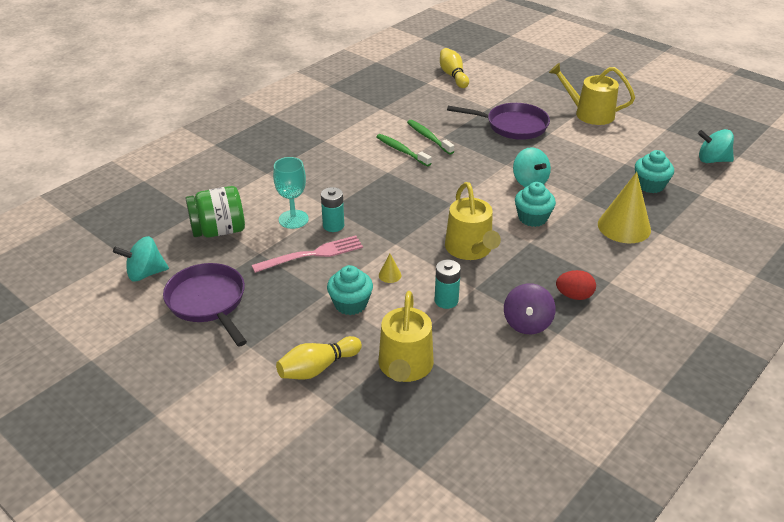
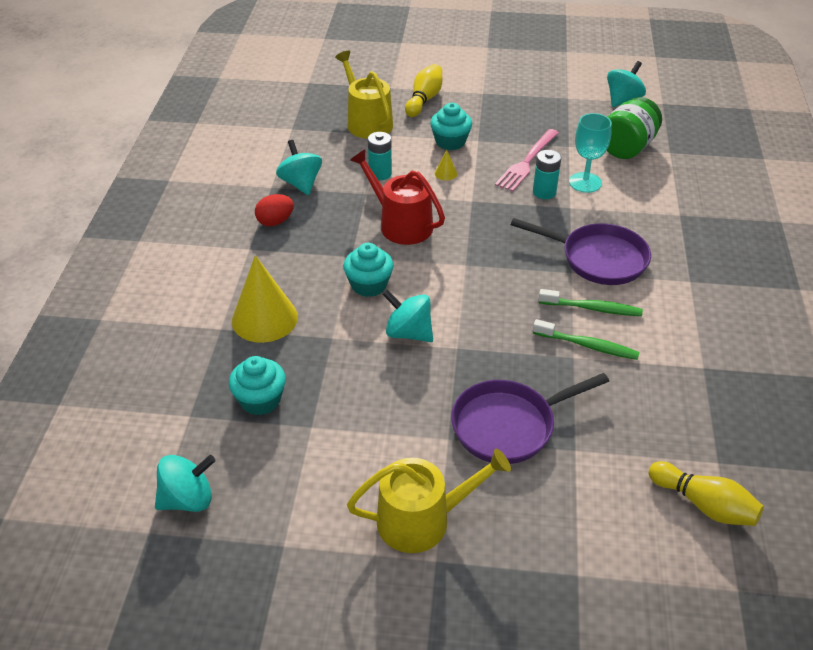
camera: 145 degrees right, 5 degrees up
purple pan [163,263,247,347] -> purple pan moved to [511,218,651,285]
yellow watering can [445,182,501,260] -> red watering can [350,150,445,245]
purple spinning top [504,283,556,334] -> turquoise spinning top [276,140,322,195]

